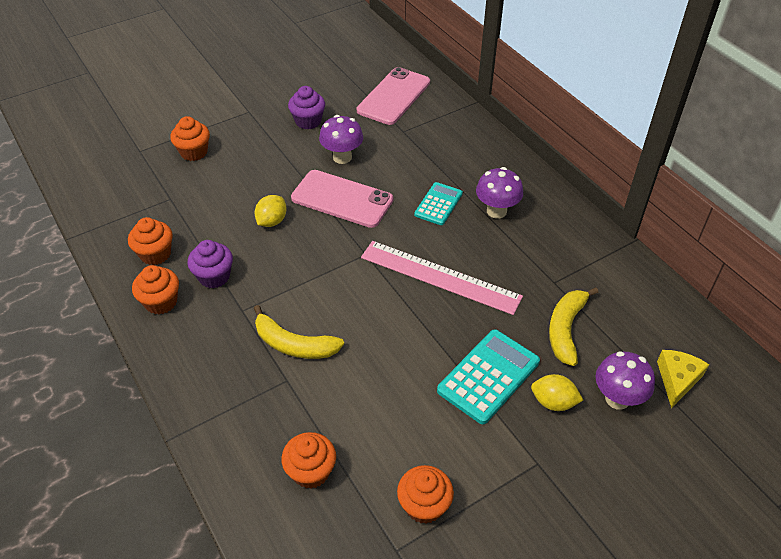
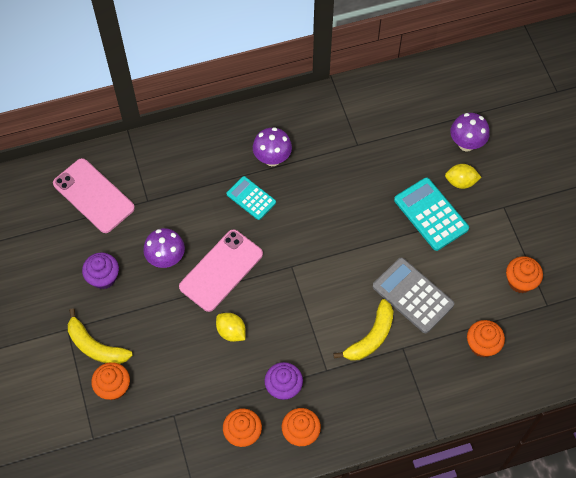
camera: 75 degrees left, 15 degrees up
pink ruler [361,241,523,315] -> none
yellow lemon [531,374,583,411] -> yellow lemon turned 60 degrees clockwise [445,164,481,189]
yellow banana [549,287,599,366] -> yellow banana moved to [68,308,133,364]
yellow cheese [657,350,709,408] -> none
none -> grey calculator [373,258,454,333]

